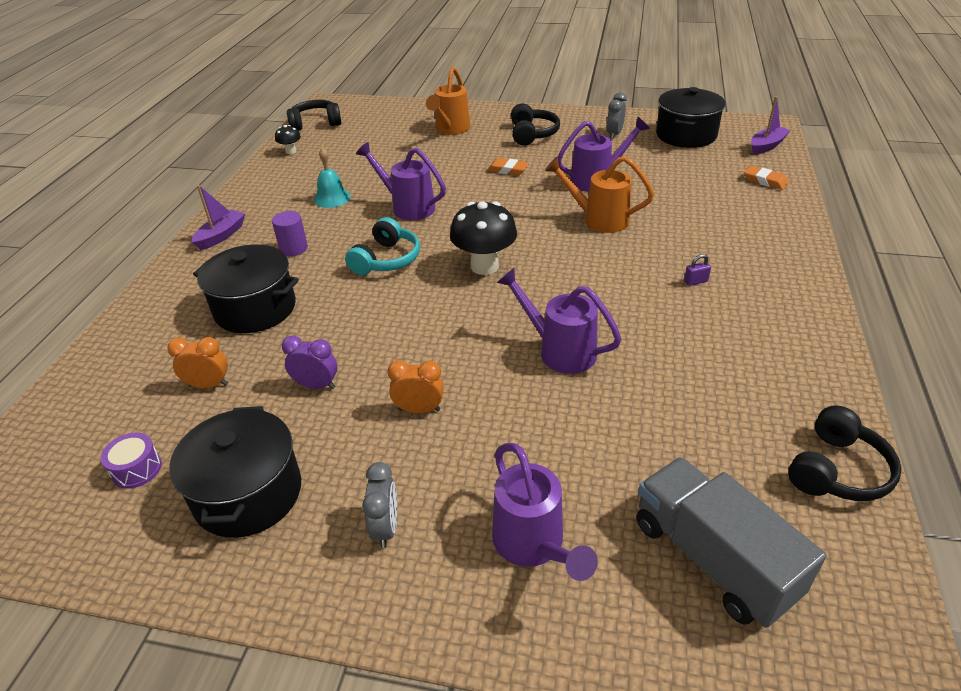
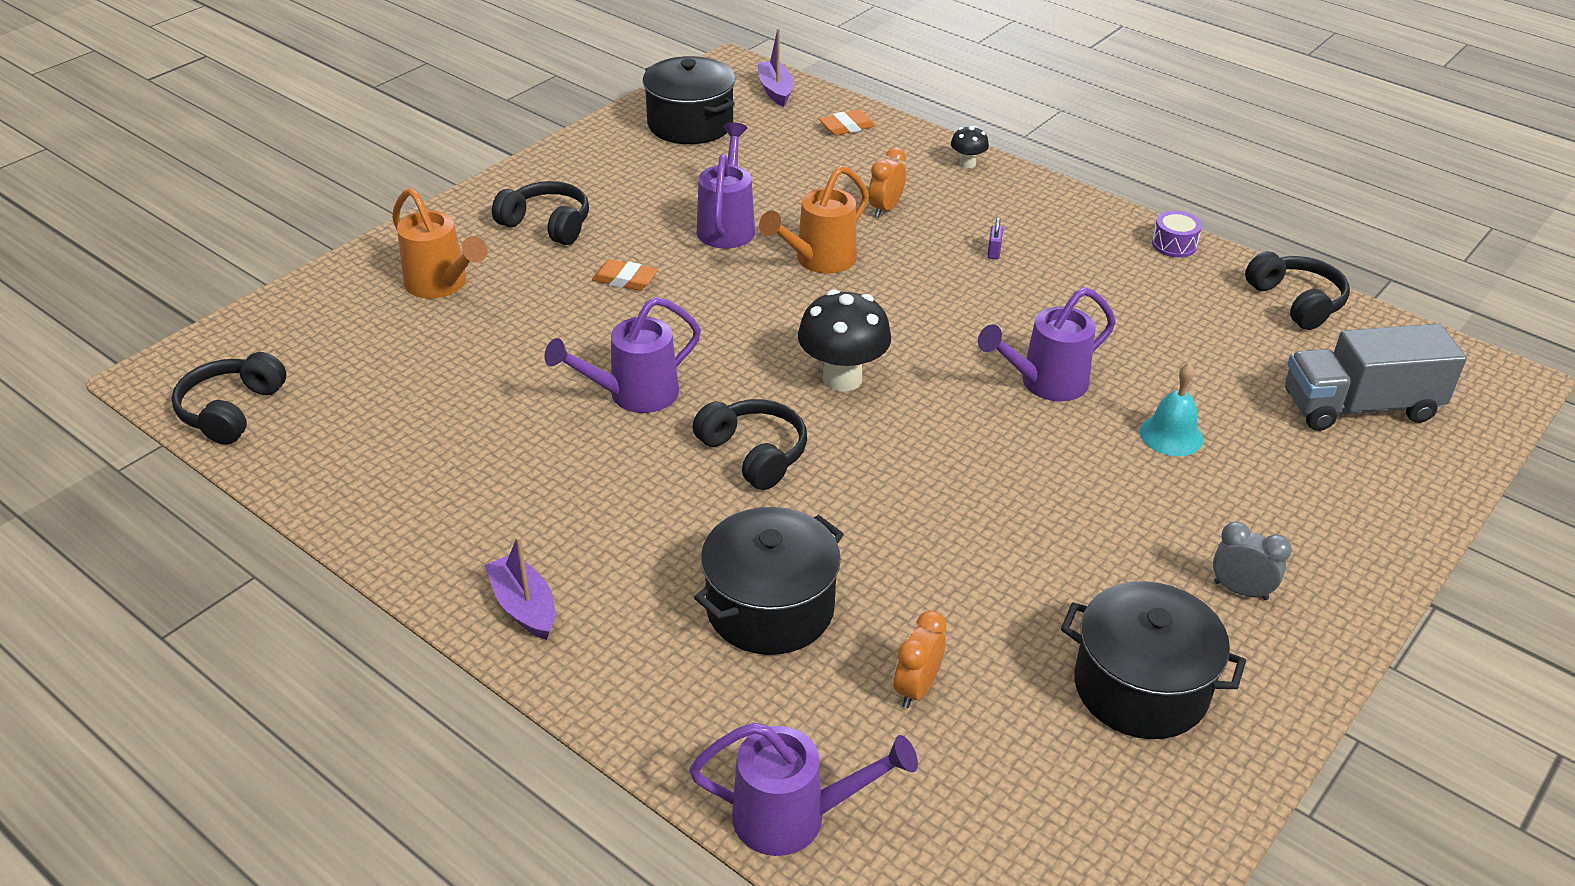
camera: 65 degrees left, 0 degrees up
purple drum [101,433,162,489] -> purple drum moved to [1152,211,1202,258]
purple cylinder [272,211,308,256] -> none
black mushroom [275,125,301,154] -> black mushroom moved to [951,126,989,168]
purple clock [282,335,337,389] -> none
turquoise bell [314,148,351,208] -> turquoise bell moved to [1140,363,1203,456]
turquoise headphones [345,217,420,275] -> black headphones [693,399,807,490]
orange clock [388,360,444,413] -> orange clock moved to [868,147,906,217]
orange eraser [487,158,529,176] -> orange eraser turned 60 degrees clockwise [592,259,658,291]
purple watering can [492,443,598,581] -> purple watering can moved to [689,722,918,856]
grey clock [607,92,627,139] -> none

